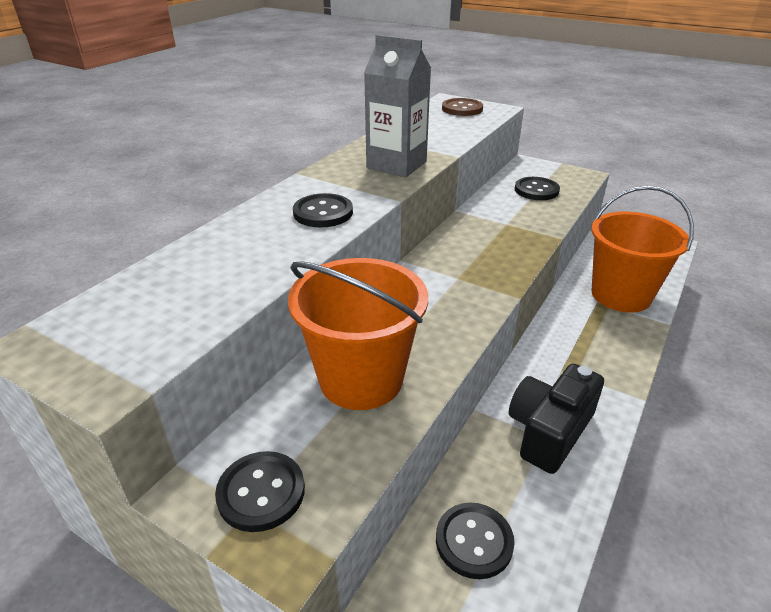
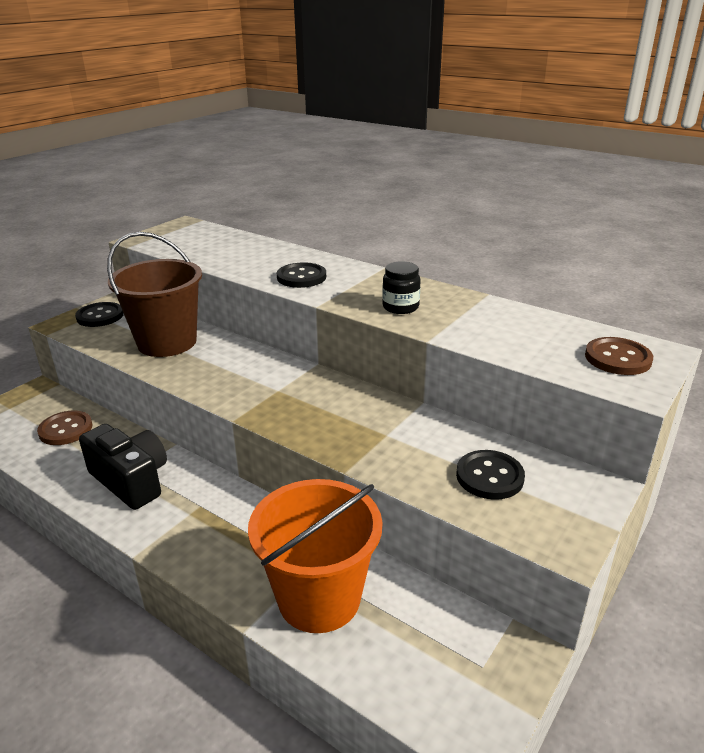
camera: 95 degrees right, 5 degrees down
orange bucket [288,258,428,410] -> brown bucket [107,232,202,357]
grey carton [364,35,431,177] -> black jar [382,261,421,314]
black button [436,503,515,579] -> brown button [37,410,92,445]

